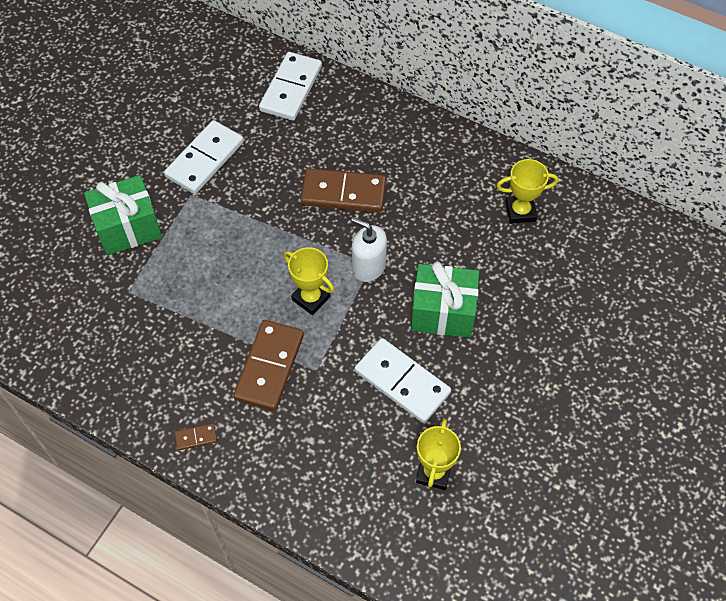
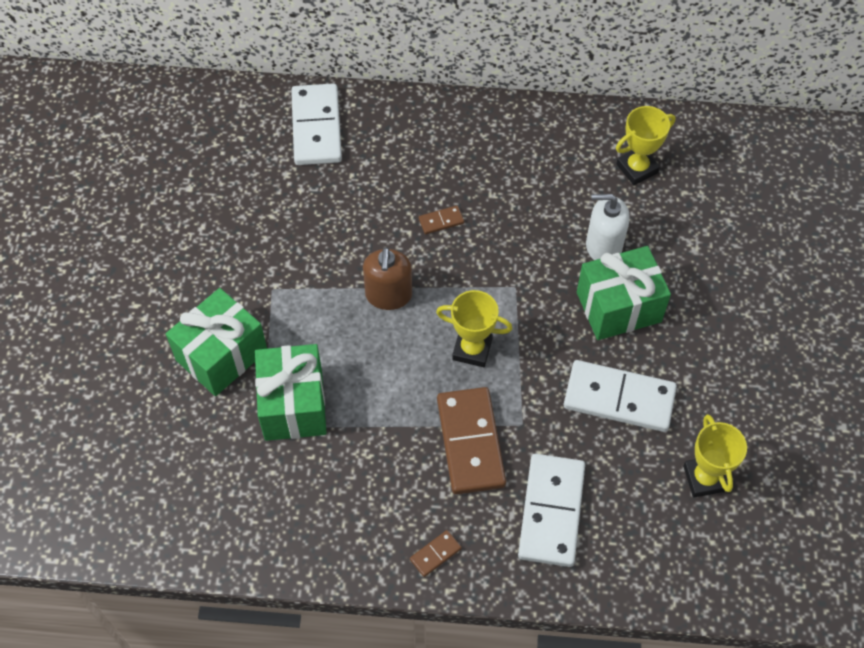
camera: 25 degrees left, 0 degrees up
white domino [164,120,244,194] -> white domino moved to [518,454,585,567]
brown domino [301,168,386,213] -> brown domino [419,205,464,234], size x0.43
white soap dispenser [351,217,387,282] -> white soap dispenser moved to [586,194,630,260]
none -> green gift [255,344,326,441]
none -> brown soap dispenser [363,247,412,310]

